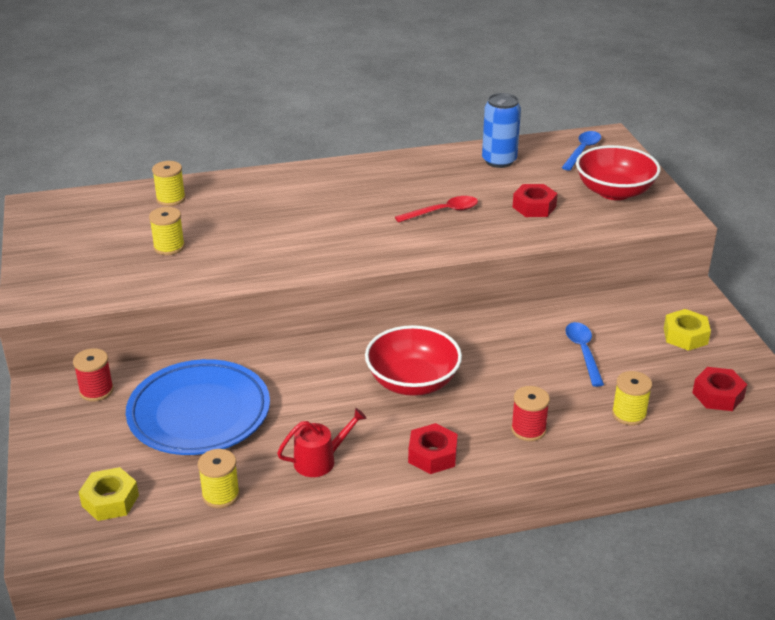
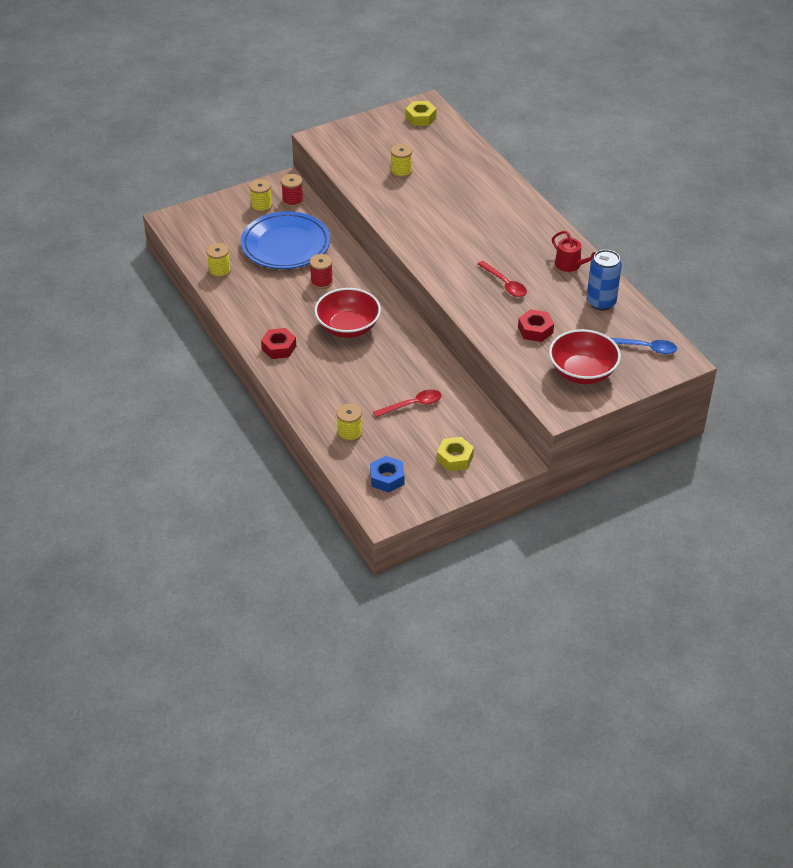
camera: 75 degrees right, 10 degrees up
yellow nut [79,467,139,521] -> yellow nut moved to [406,101,436,126]
yellow spool [152,161,186,206] -> yellow spool moved to [249,179,272,213]
red watering can [277,408,367,477] -> red watering can moved to [552,231,596,272]
red spool [511,386,550,441] -> red spool moved to [310,254,333,289]
blue spoon [565,322,604,387] -> red spoon [373,390,442,417]
red nut [692,367,747,411] -> blue nut [370,456,404,493]

